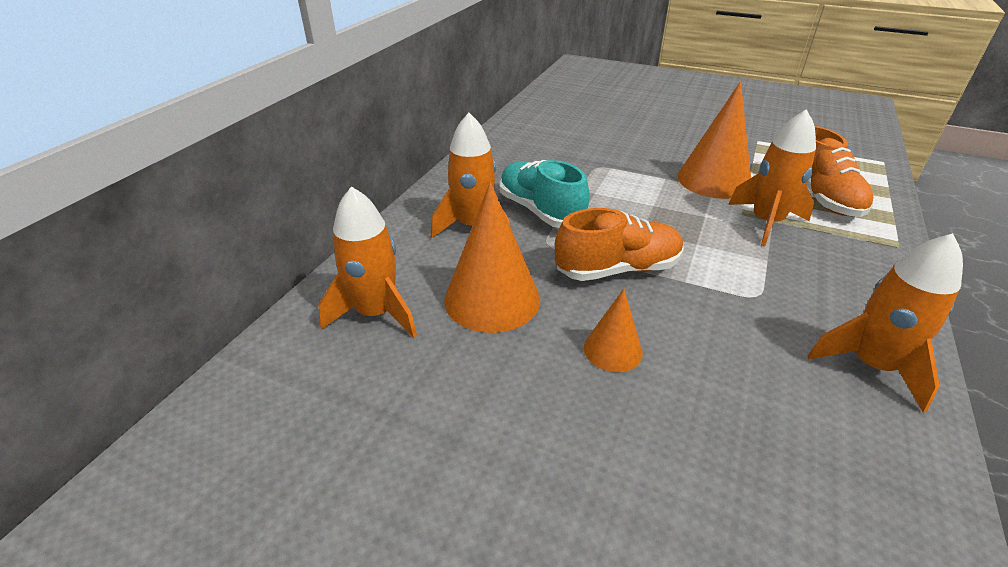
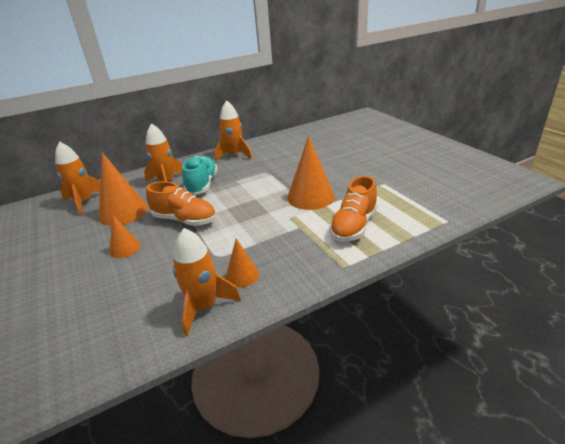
camera: 40 degrees right, 5 degrees down
orange rocket [728,109,816,247] -> orange rocket moved to [214,100,252,161]
none -> orange cone [226,239,259,287]

